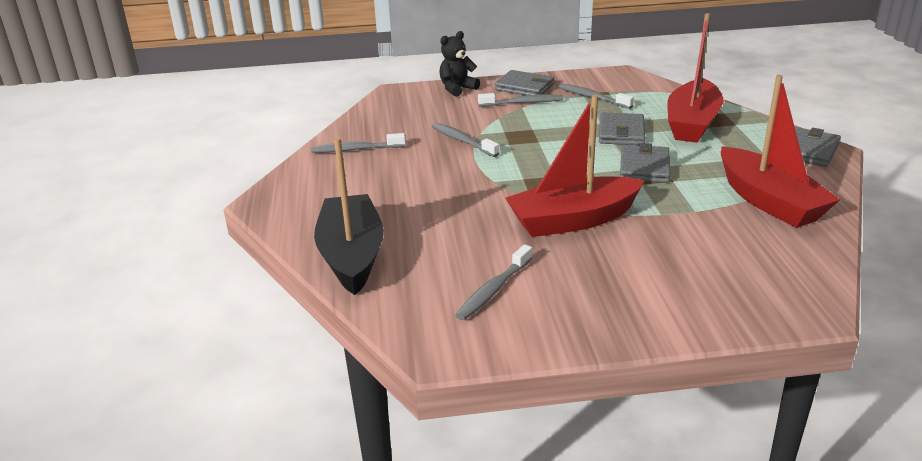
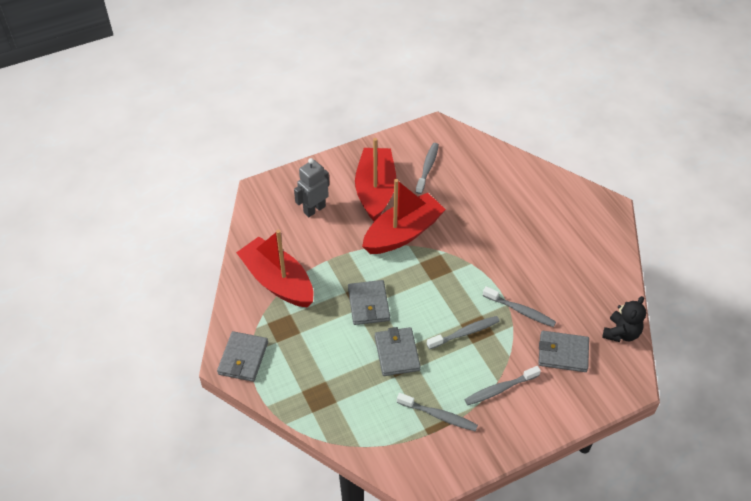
camera: 160 degrees right, 20 degrees up
grey toothbrush [311,133,406,153] -> grey toothbrush moved to [427,316,500,350]
black boat [314,137,384,295] -> none
black teddy bear [439,31,480,97] -> black teddy bear moved to [602,296,646,342]
grey wallet [495,70,554,95] -> grey wallet moved to [538,331,589,372]
red boat [667,13,723,143] -> red boat moved to [355,138,396,221]
none -> grey robot [294,158,329,217]

